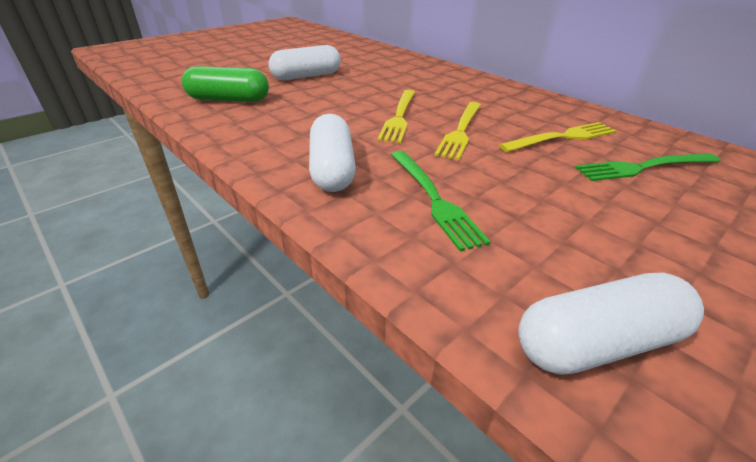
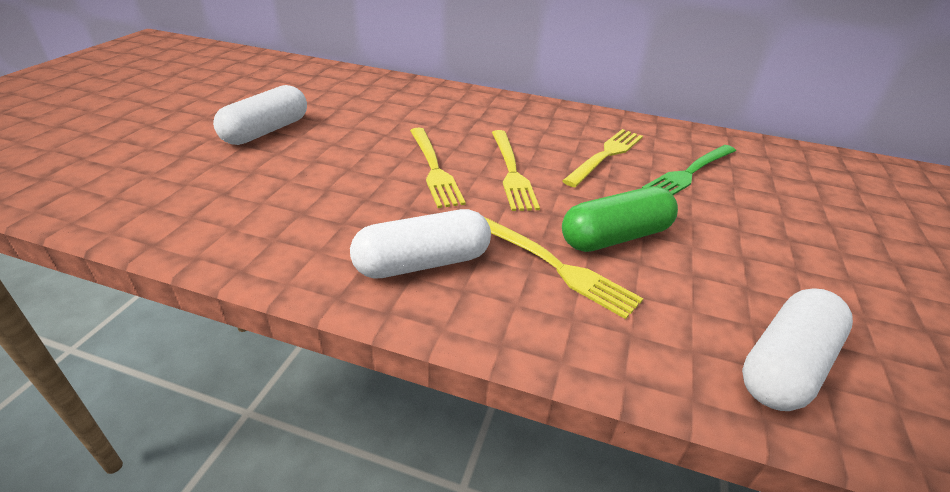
camera: 30 degrees left, 0 degrees up
green capsule [182,66,269,102] -> green capsule moved to [562,186,678,252]
white capsule [309,114,356,192] -> white capsule turned 75 degrees counterclockwise [350,209,491,279]
green fork [391,151,491,251] -> yellow fork [483,216,643,319]

